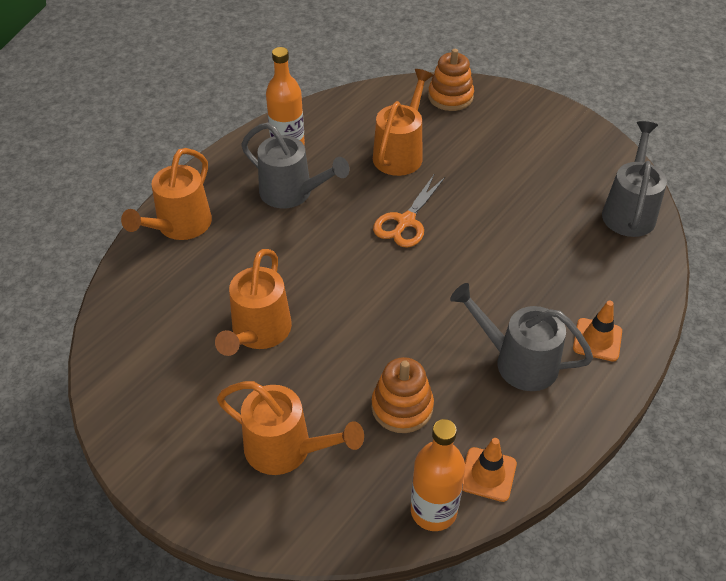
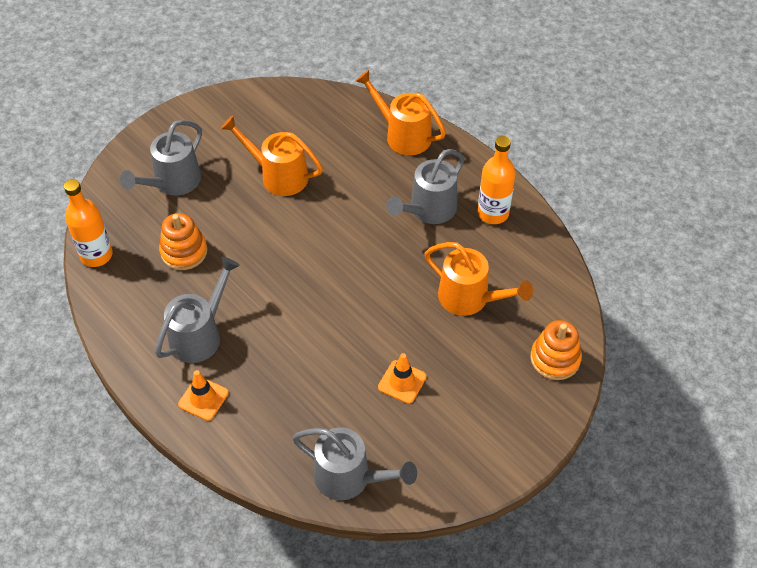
camera: 100 degrees right, 5 degrees up
orange watering can [217,381,364,475] -> grey watering can [120,120,202,196]
orange scissors [373,175,445,248] -> none
orange traffic cone [462,438,517,502] -> orange traffic cone moved to [378,353,427,404]

